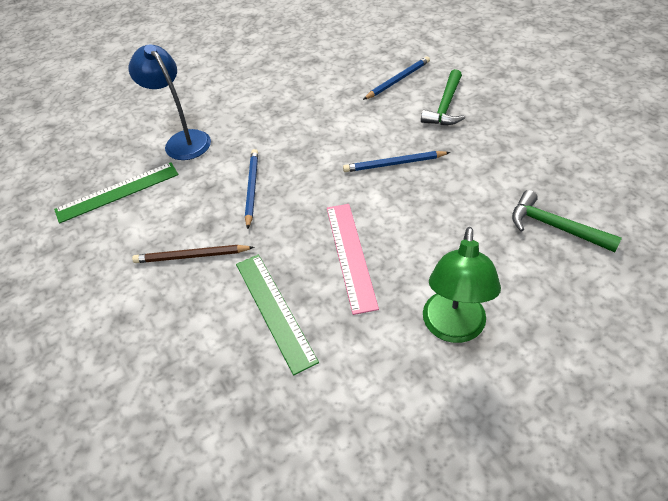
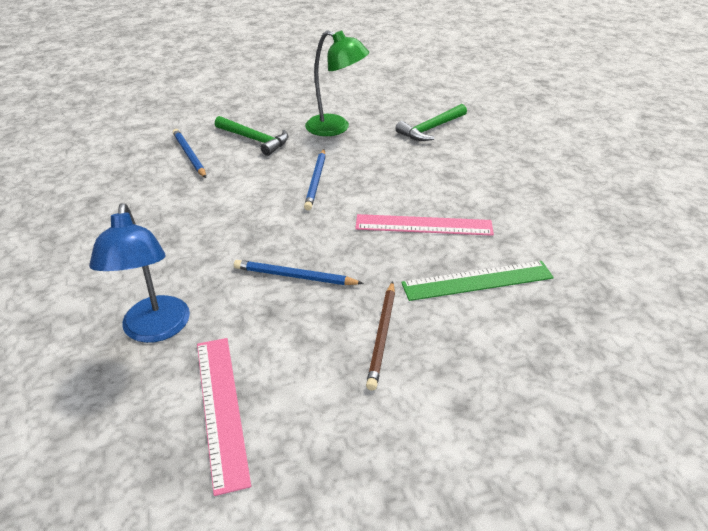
camera: 80 degrees left, 10 degrees down
green ruler [54,162,179,223] -> pink ruler [197,338,251,496]
blue lamp [128,44,211,160] -> blue lamp turned 75 degrees counterclockwise [89,203,190,343]
green lamp [423,227,501,343] -> green lamp moved to [305,30,369,136]

